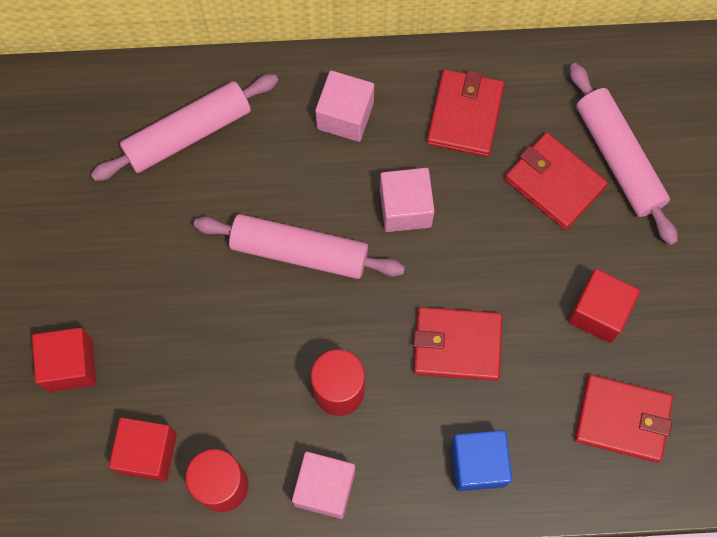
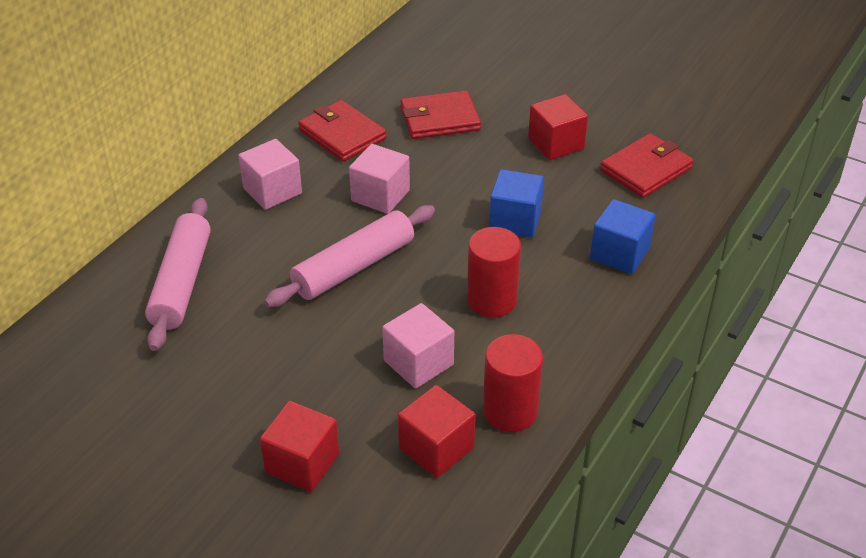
camera: 55 degrees left, 30 degrees down
pink cube [292,452,355,519] -> pink cube moved to [382,303,454,389]
red wallet [413,307,503,381] -> blue cube [489,169,544,238]
pink rolling pin [570,63,678,245] -> none

